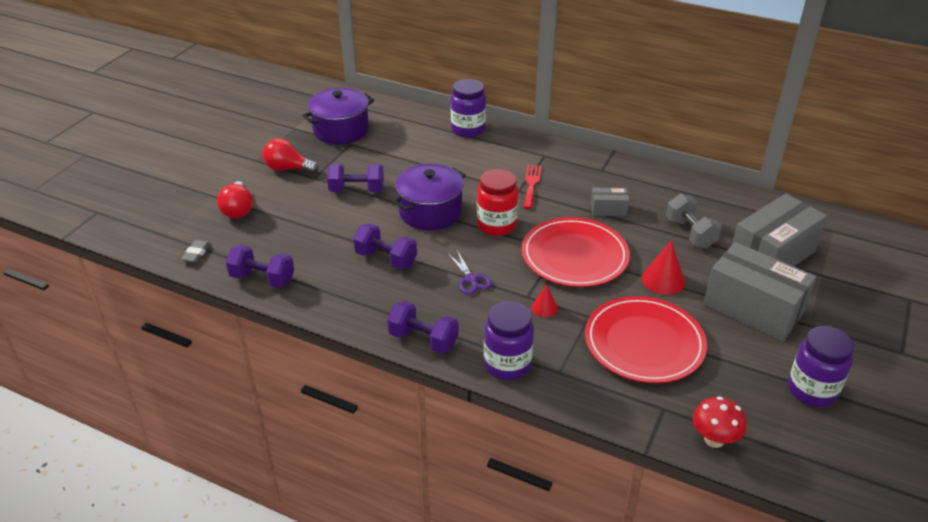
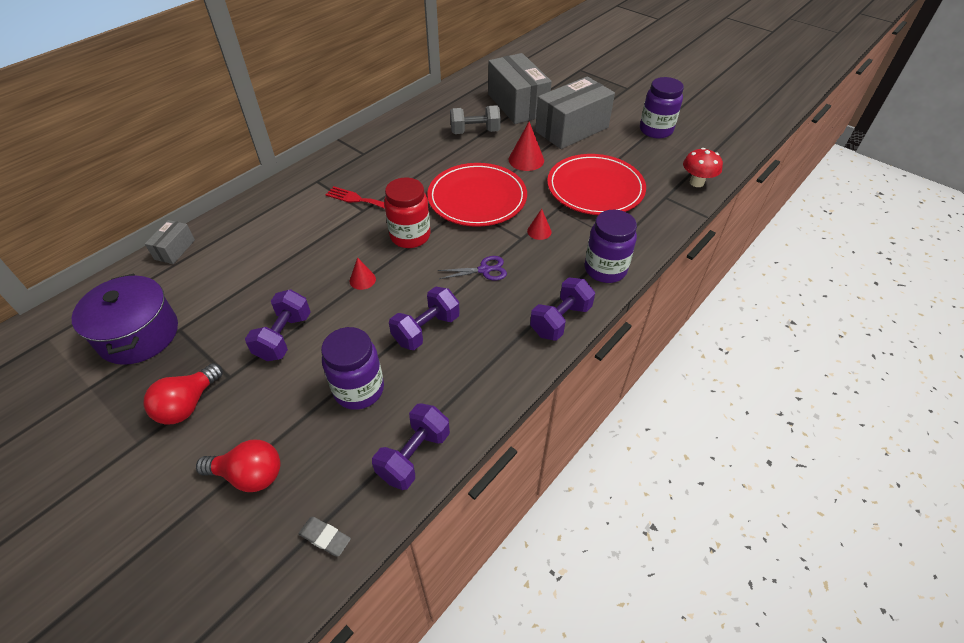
camera: 75 degrees left, 10 degrees up
purple pot [393,164,466,230] -> red cone [350,257,376,290]
purple jar [451,79,486,138] -> purple jar moved to [321,327,384,410]
grey box [591,188,629,216] -> grey box moved to [145,220,195,264]

